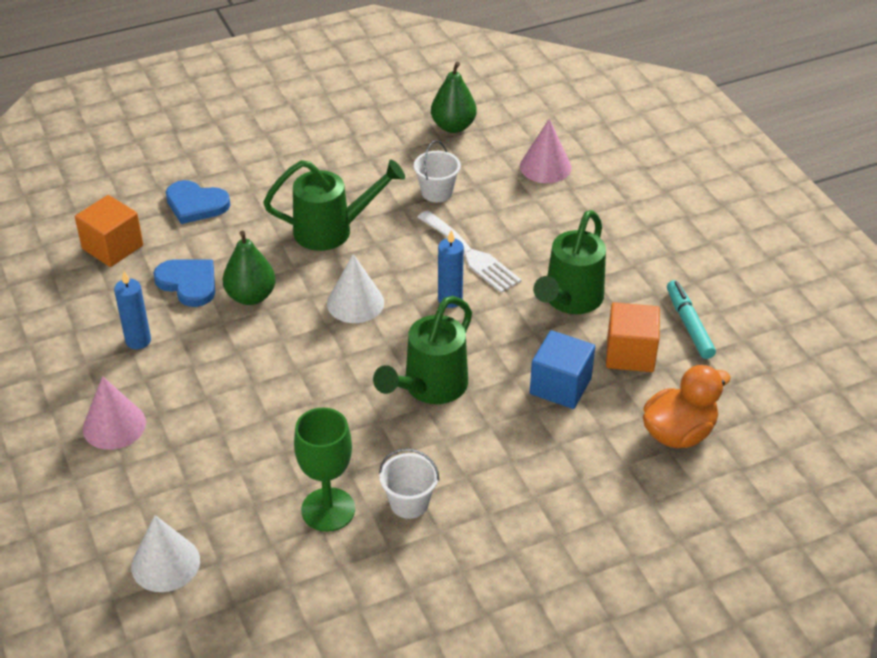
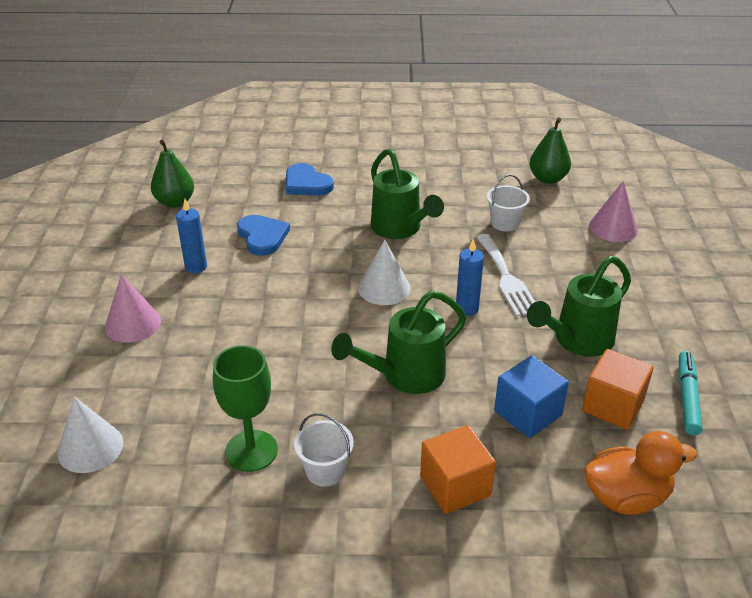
camera: 25 degrees right, 5 degrees down
orange cube [75,195,143,267] -> orange cube moved to [420,425,496,514]
green pear [223,230,276,305] -> green pear moved to [151,140,194,208]
green watering can [263,159,405,251] -> green watering can turned 45 degrees clockwise [371,149,444,239]

